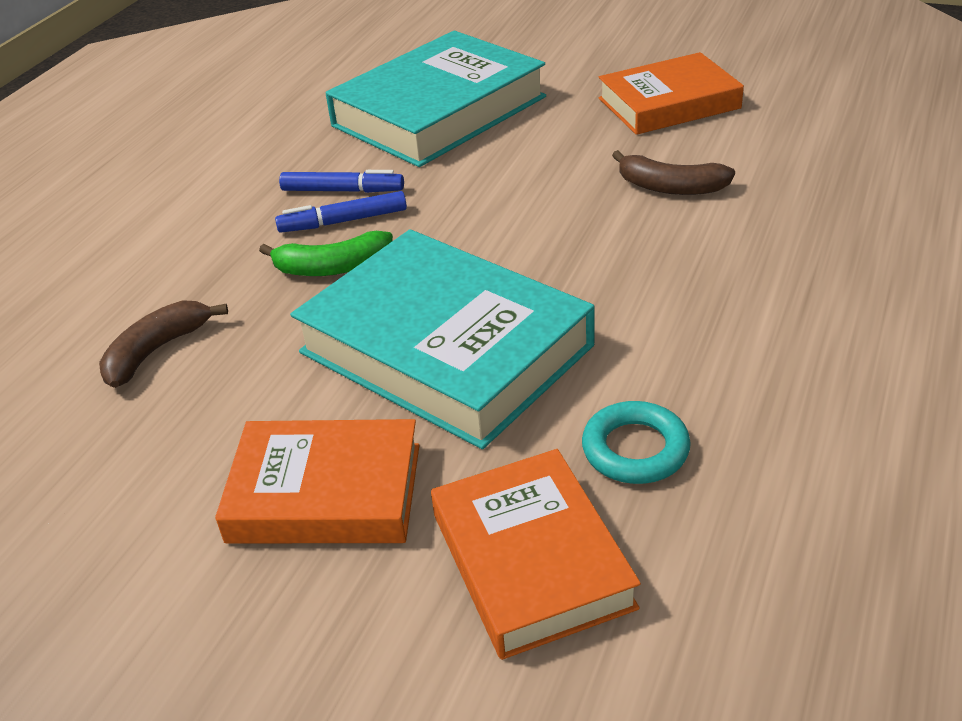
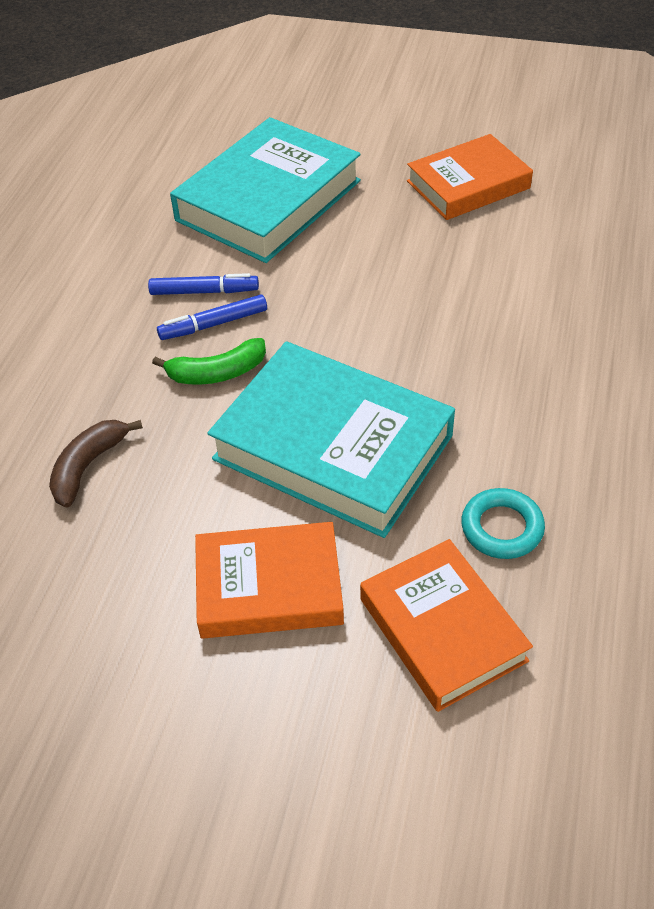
camera: 10 degrees left, 10 degrees up
brown banana [612,150,735,195] -> none

